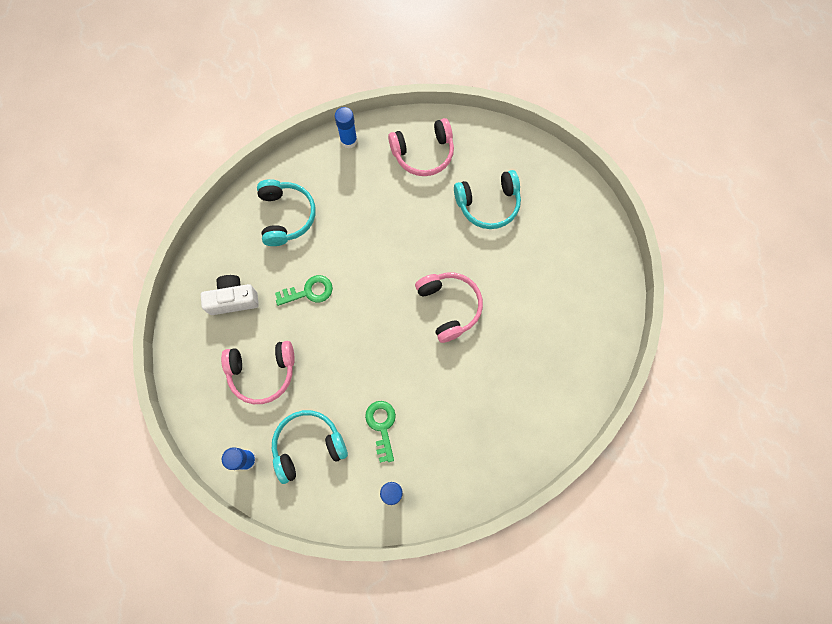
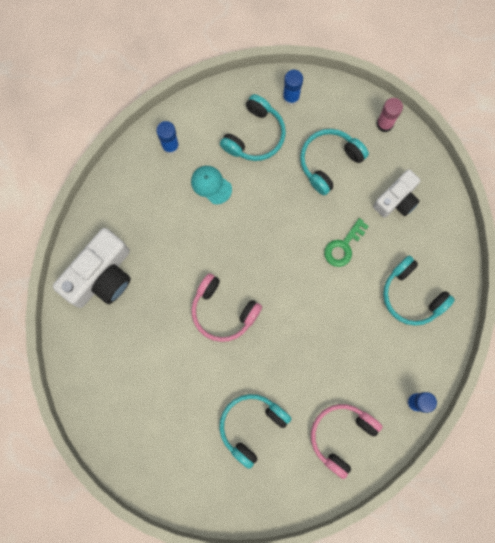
camera: 145 degrees right, 5 degrees up
pink headphones [221,341,295,404] -> turquoise headphones [300,129,369,195]
green key [365,401,396,463] -> turquoise cap [191,166,232,204]
none -> white camera [53,228,131,308]
none -> pink glue stick [377,98,403,132]

